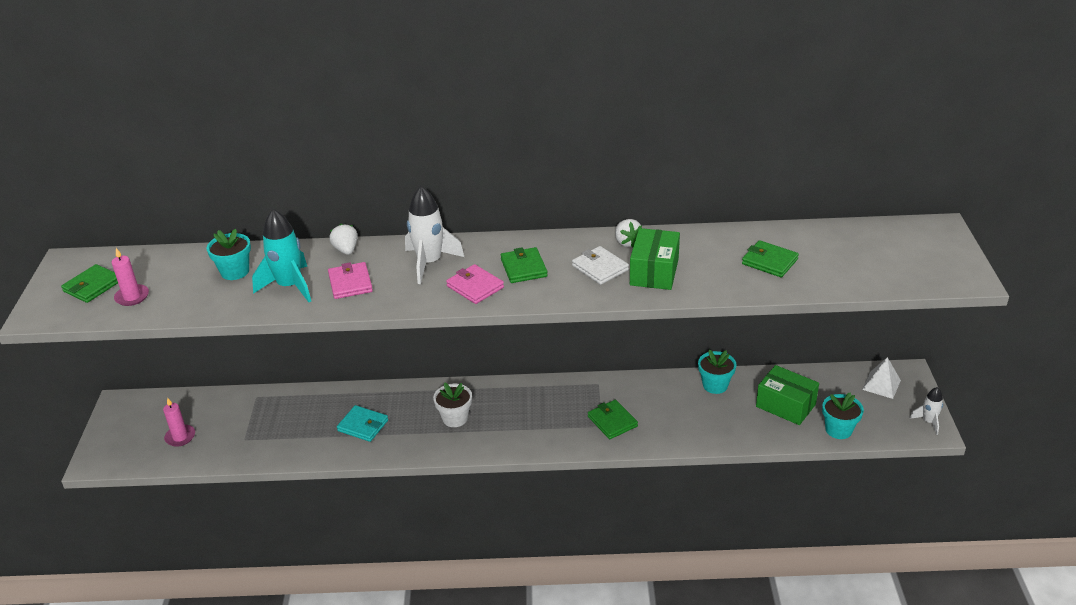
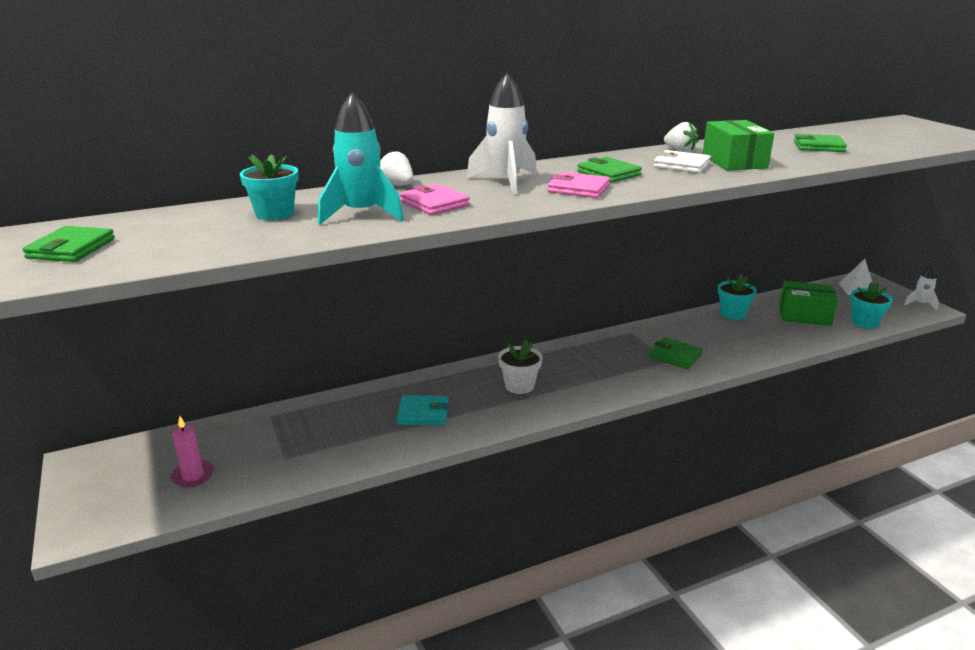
camera: 25 degrees left, 10 degrees down
pink candle [112,248,149,306] -> none

